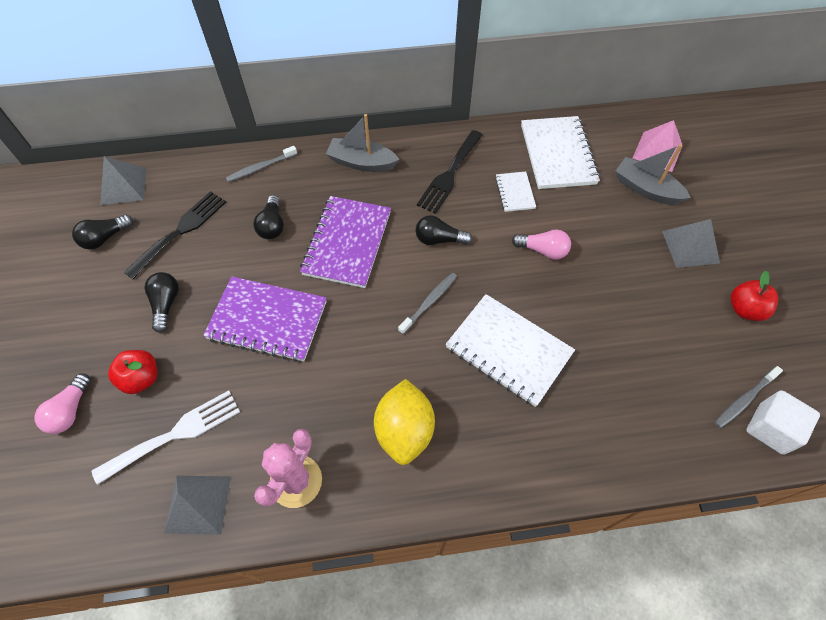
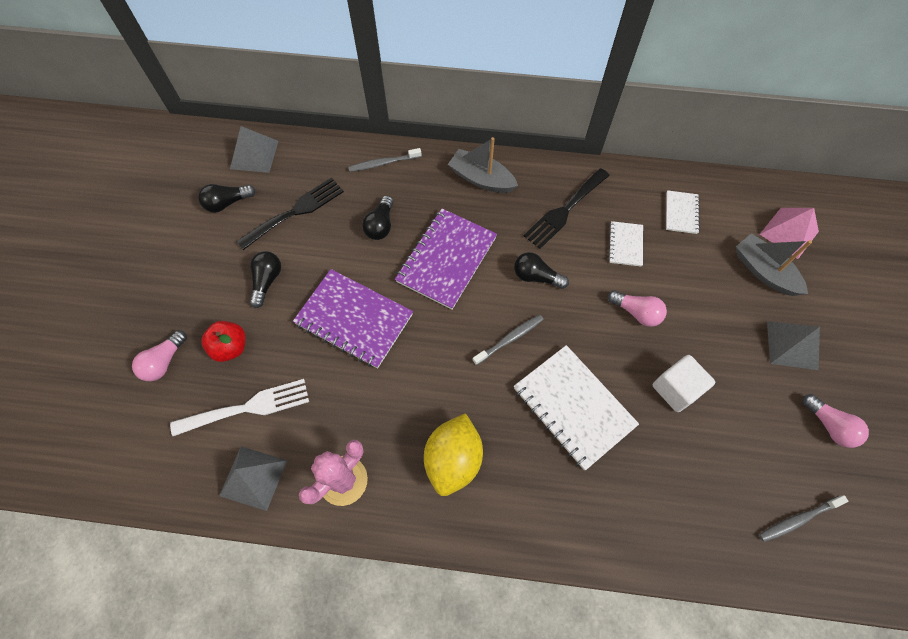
camera: 15 degrees right, 5 degrees up
white notebook [521,116,600,189] -> white notebook [666,190,700,234], size x0.51
red apple [730,271,778,321] -> pink light bulb [803,394,869,448]
white cube [746,390,820,455] -> white cube moved to [653,355,715,412]

